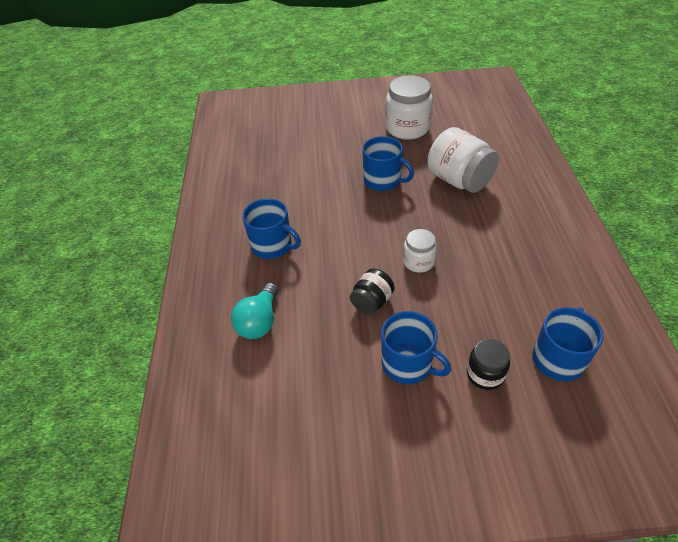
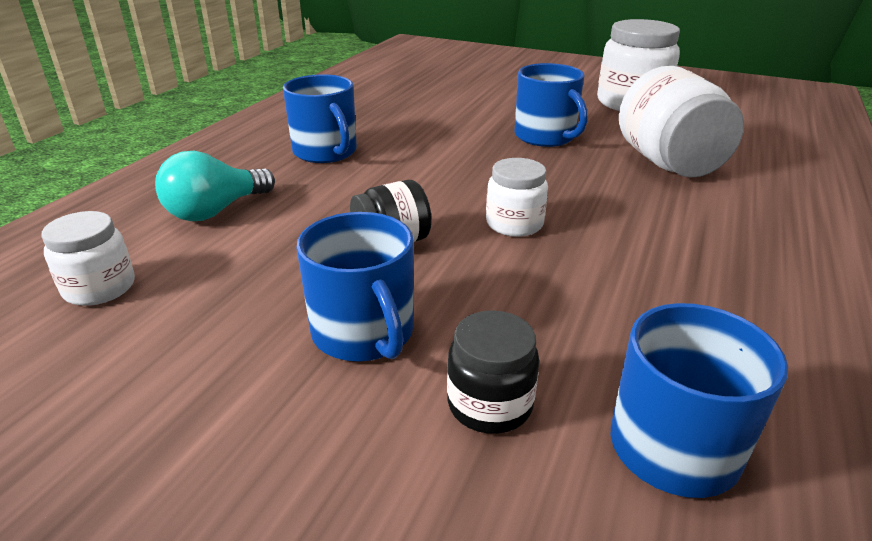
camera: 25 degrees right, 15 degrees down
none -> white jar [41,211,135,306]

